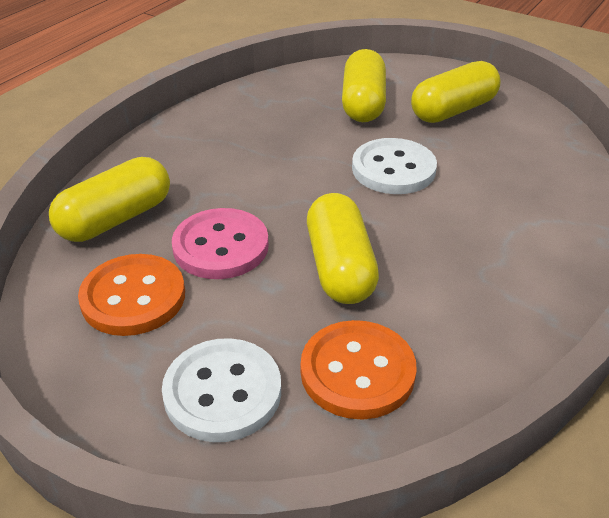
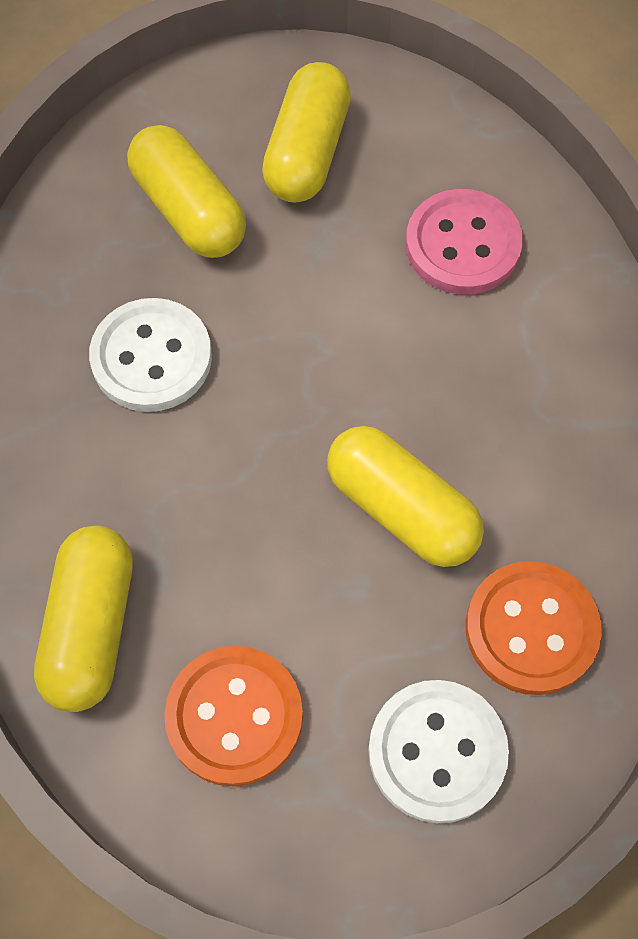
camera: 40 degrees left, 25 degrees up
pink button [172,208,269,279] -> pink button moved to [406,189,523,295]
white button [352,138,437,194] -> white button moved to [89,298,212,412]

